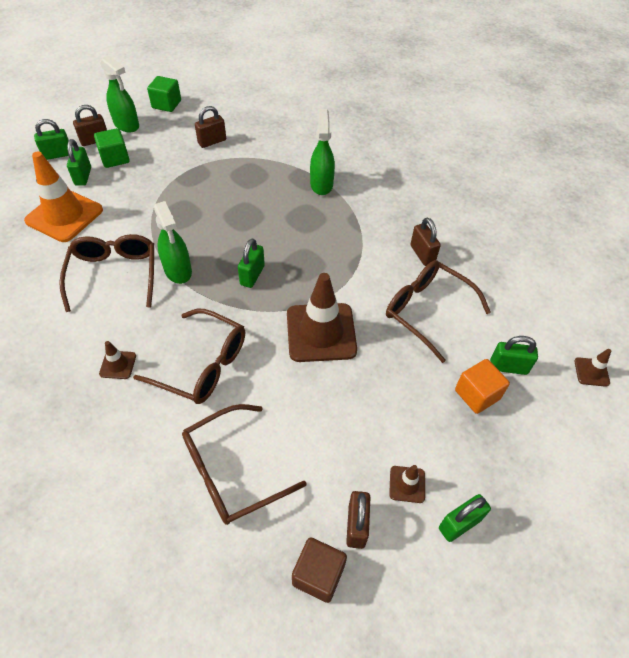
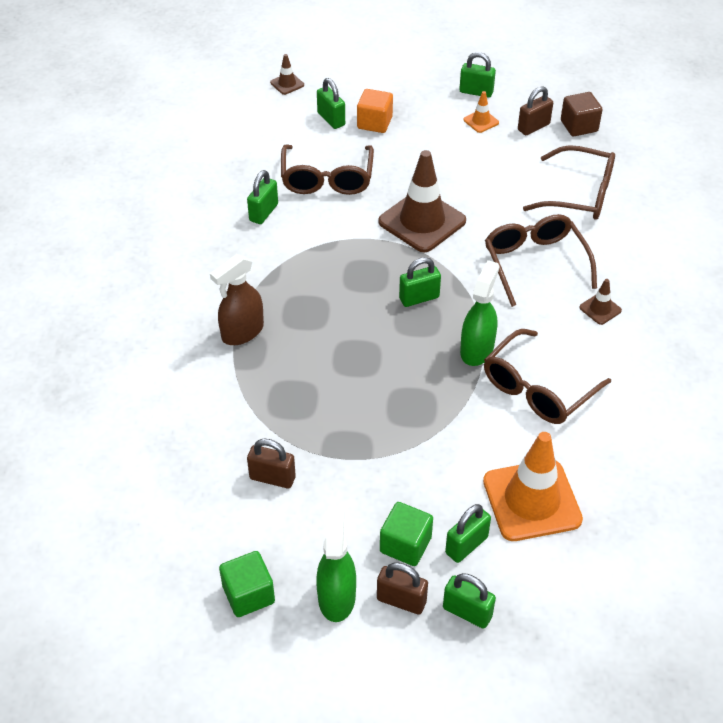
camera: 130 degrees left, 5 degrees down
green spray bottle [310,109,335,195] -> brown spray bottle [210,254,264,345]
brown traffic cone [389,465,425,503] -> orange traffic cone [463,91,499,133]
brown padlock [410,218,441,266] -> green padlock [247,170,278,224]

